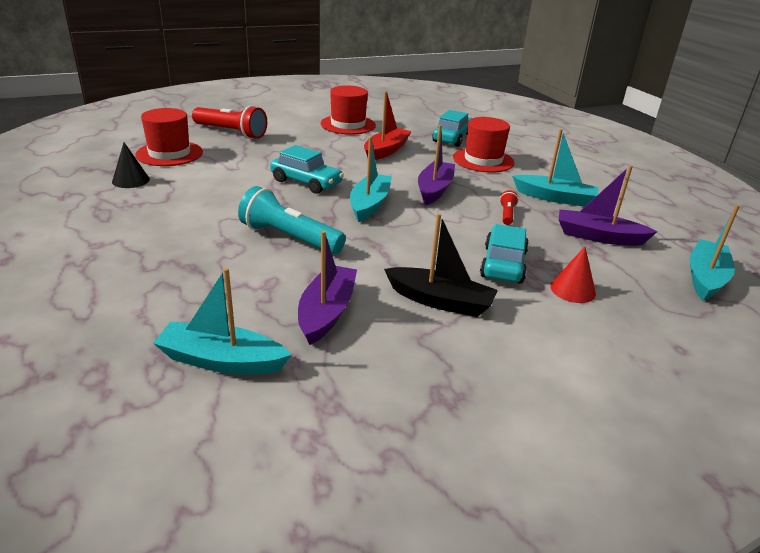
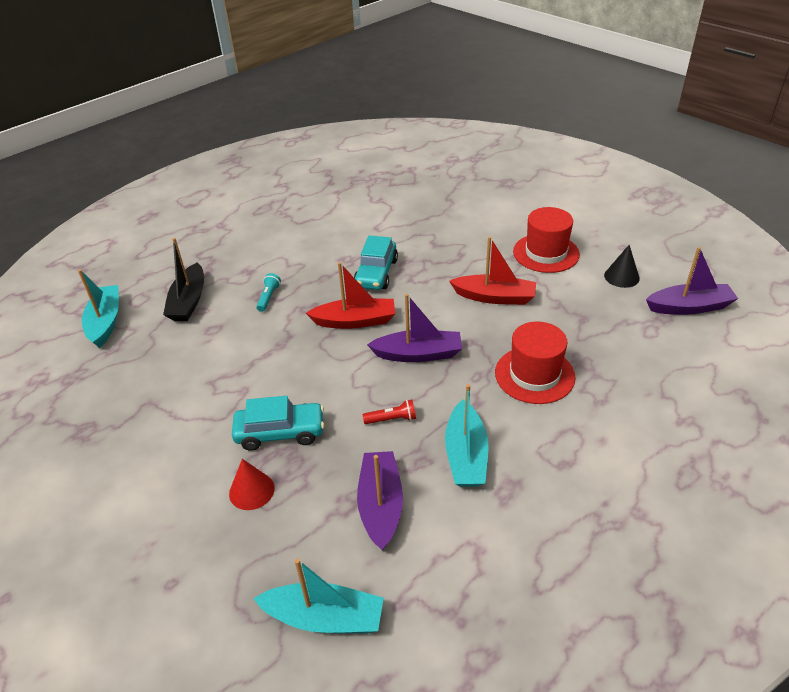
camera: 75 degrees right, 10 degrees up
black cone [112,142,150,188] -> black cone moved to [604,245,640,288]
red hat [135,108,203,166] -> none
red flashlight [192,105,267,139] -> none
turquoise flashlight [238,186,346,254] -> turquoise flashlight [256,273,281,312], size x0.47
purple boat [298,231,357,345] -> purple boat moved to [646,247,738,315]
turquoise boat [350,136,392,222] -> red boat [306,262,395,329]
black boat [384,213,498,317] -> black boat moved to [163,238,204,321]
turquoise car [432,110,472,147] -> none

